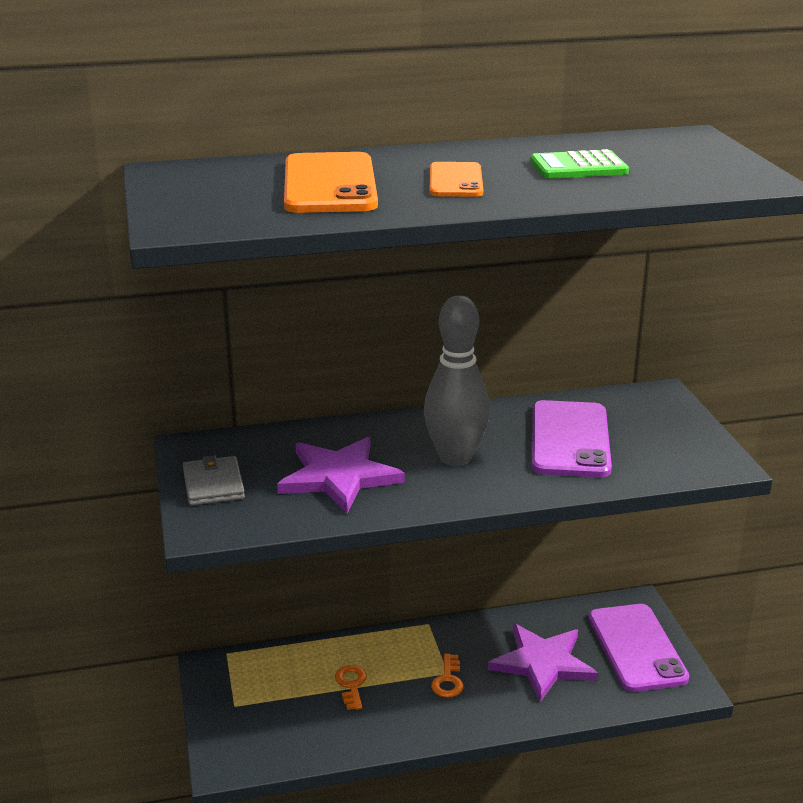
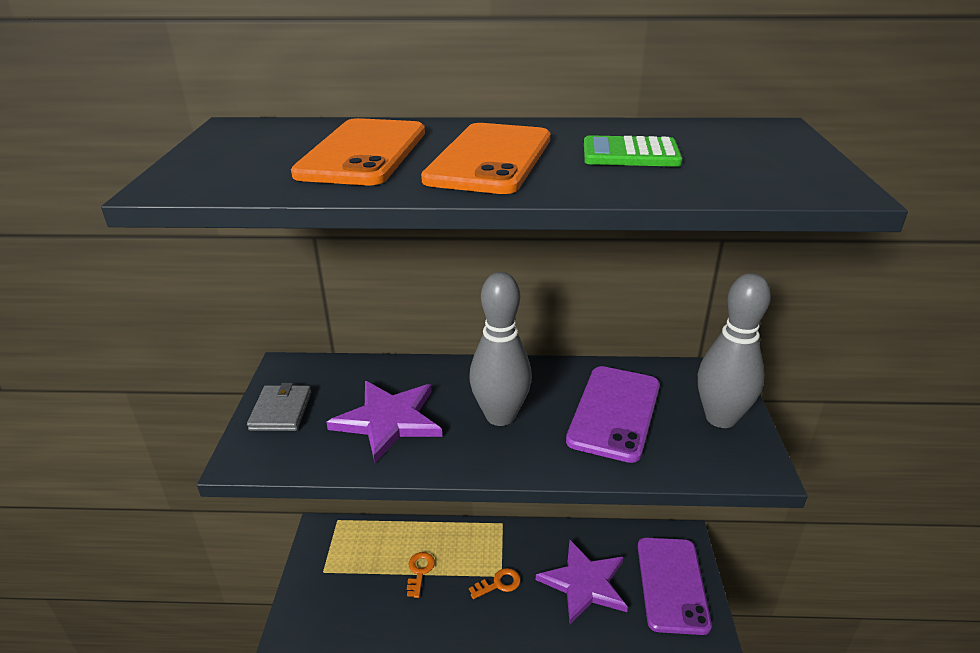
camera: 15 degrees right, 5 degrees up
orange phone [430,162,483,197] -> orange phone [421,123,550,194], size x1.70
orange key [431,654,463,698] -> orange key turned 135 degrees counterclockwise [469,568,521,599]
none -> grey bowling pin [698,273,771,428]

